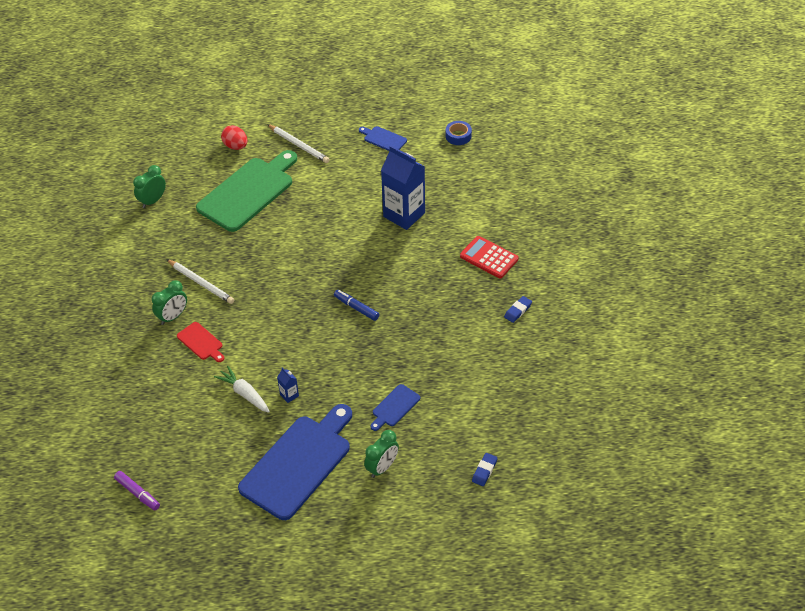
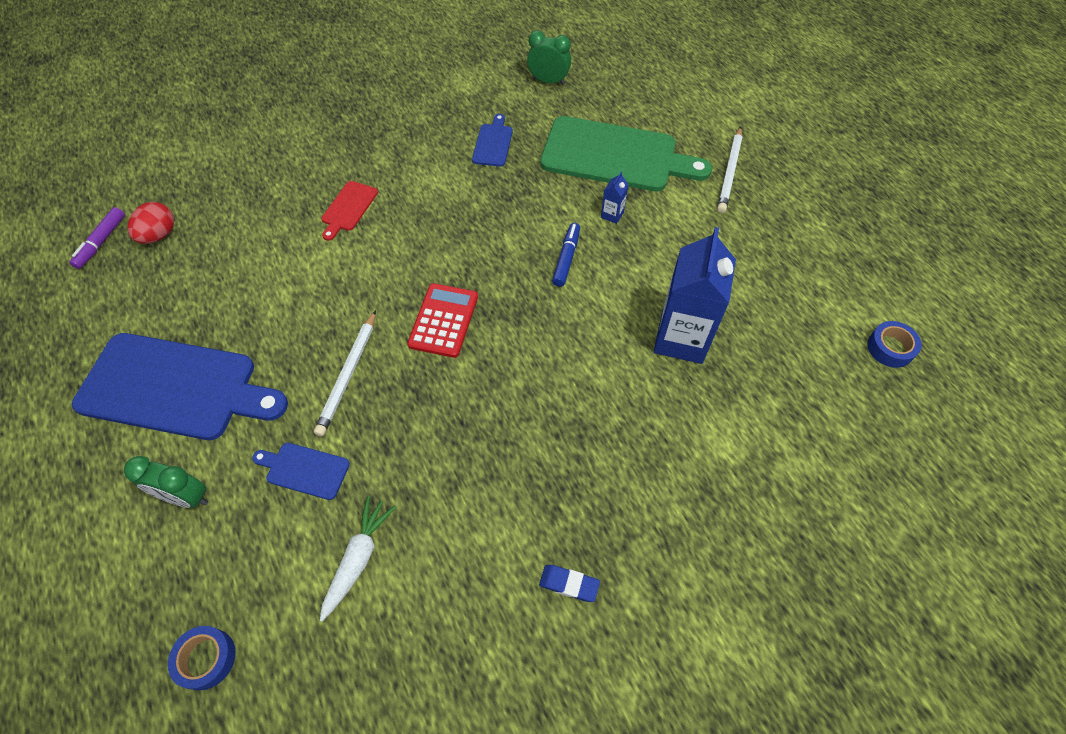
camera: 65 degrees right, 10 degrees up
green clock [152,280,187,325] -> none
white pencil [166,259,234,304] -> white pencil moved to [314,310,376,436]
white carrot [214,366,270,413] -> white carrot moved to [320,496,396,622]
red egg [221,125,247,150] -> red egg moved to [127,202,174,244]
blue carton [277,368,299,403] -> blue carton moved to [601,172,629,224]
blue marker [334,290,379,321] -> blue marker moved to [552,223,580,287]
blue cutting board [359,126,407,151] -> blue cutting board moved to [472,114,513,167]
red calculator [460,236,519,278] -> red calculator moved to [407,283,478,358]
blue eraser [472,453,498,486] -> blue tape [168,626,235,691]

